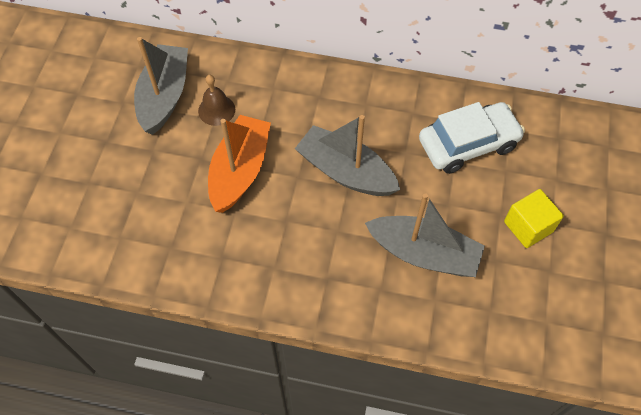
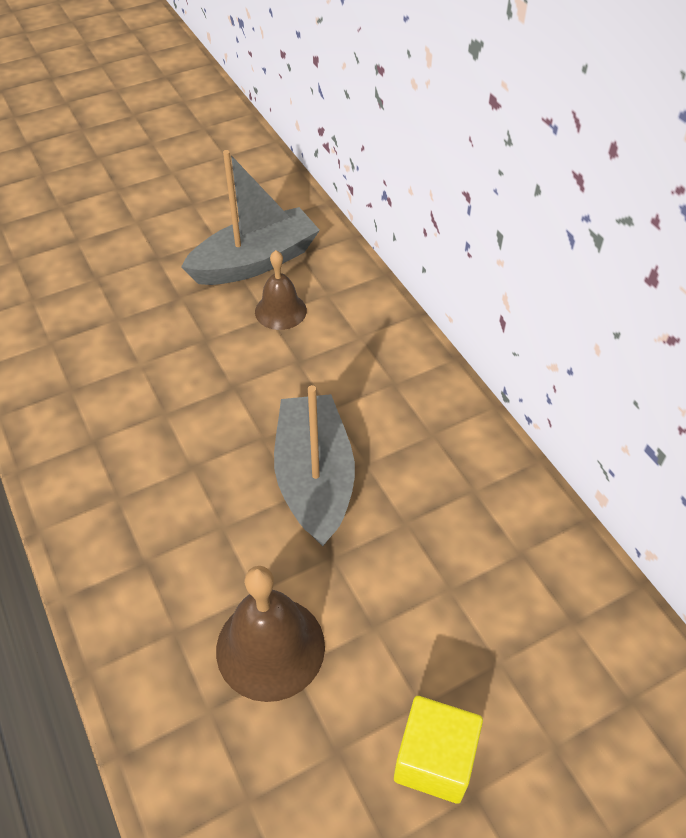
camera: 50 degrees right, 10 degrees down
orange boat [208,115,271,213] -> none
grey boat [365,193,485,277] -> brown bell [216,566,325,702]
white car [419,102,525,174] -> none

